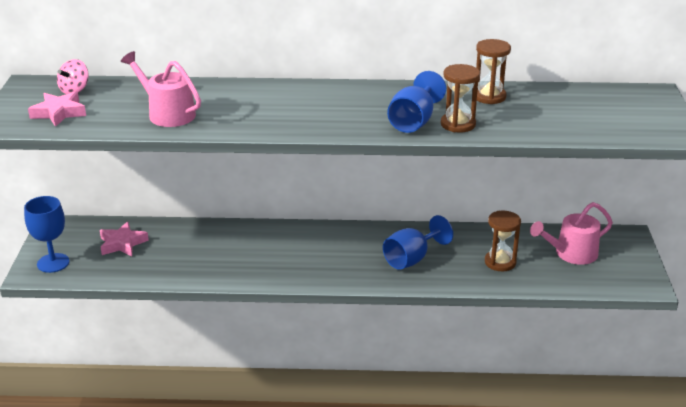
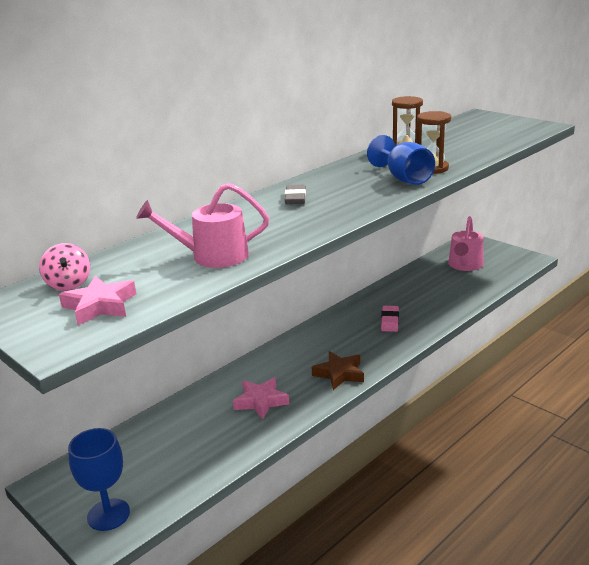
camera: 45 degrees left, 5 degrees down
pink star [100,222,149,256] -> pink star moved to [233,377,289,419]
blue goblet [383,215,453,270] -> pink eraser [381,306,399,332]
brown hourglass [485,210,521,271] -> none
none -> grey eraser [285,185,306,205]
none -> brown star [312,351,364,390]

